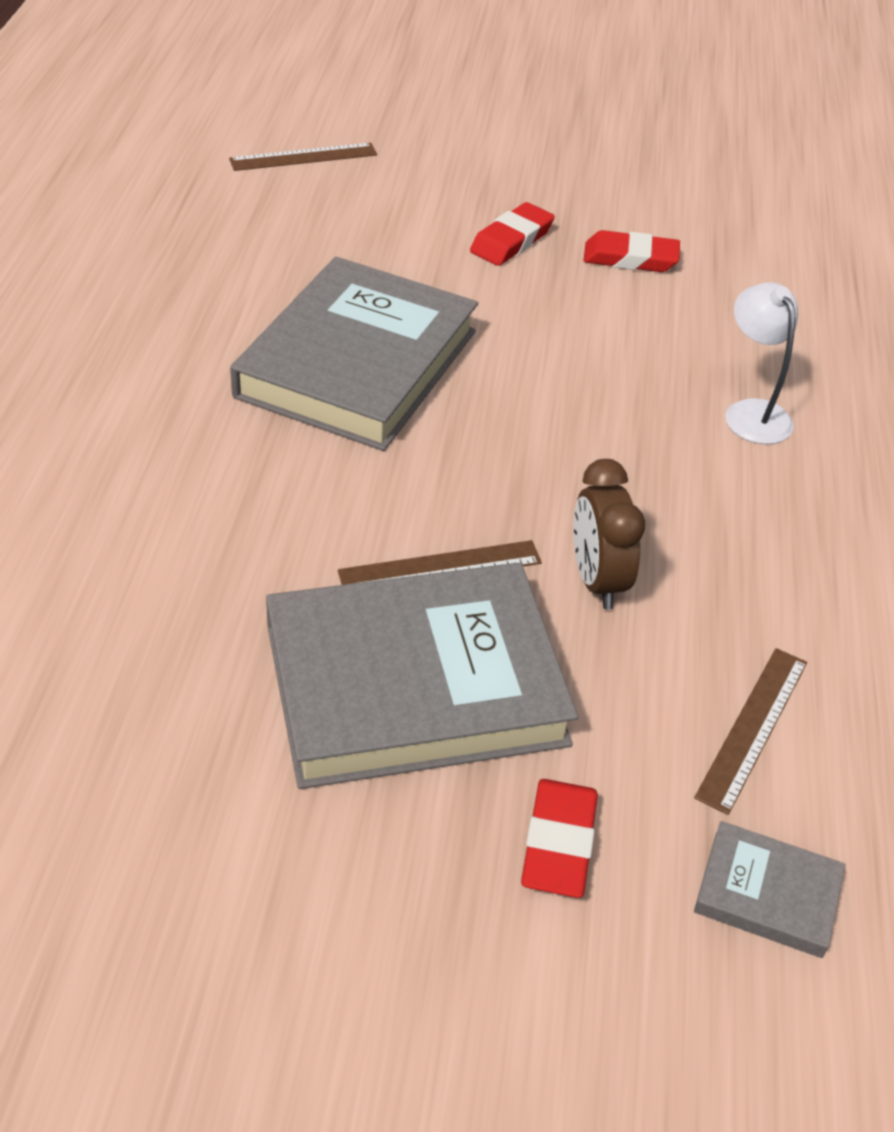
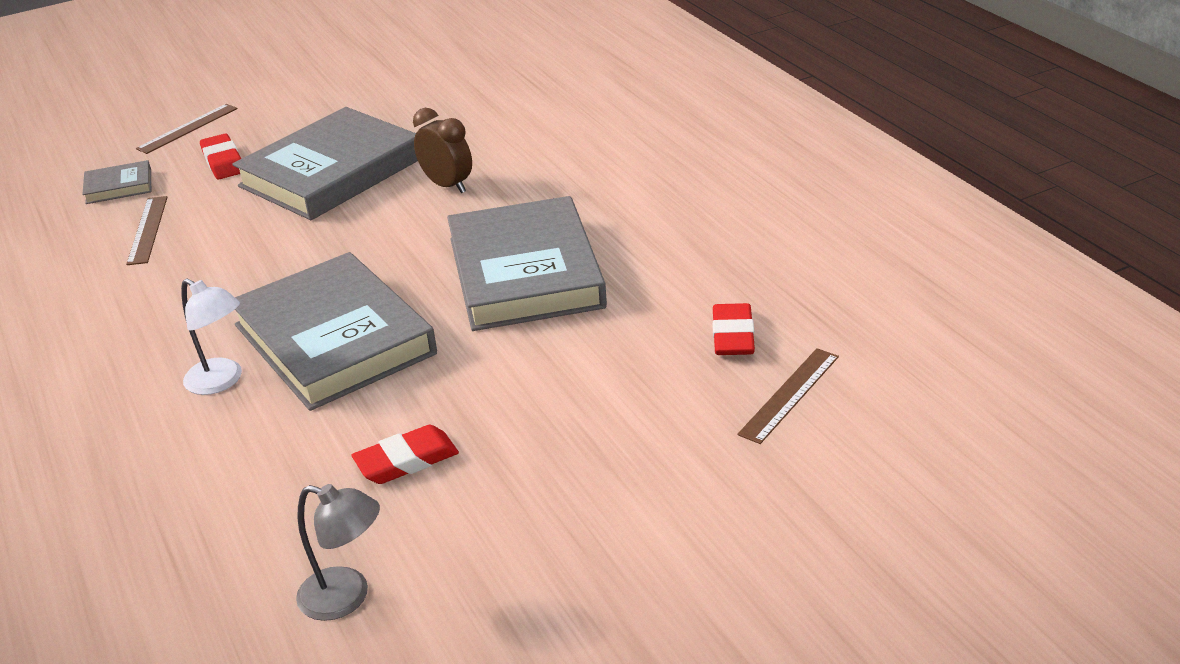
camera: 150 degrees right, 10 degrees down
brown ruler [338,540,542,585] -> brown ruler moved to [136,104,238,154]
red eraser [470,202,555,266] -> red eraser moved to [713,303,755,355]
brown clock [573,459,645,609] -> brown clock moved to [413,108,472,193]
none -> grey book [235,252,437,411]
none -> grey lamp [296,484,380,621]

